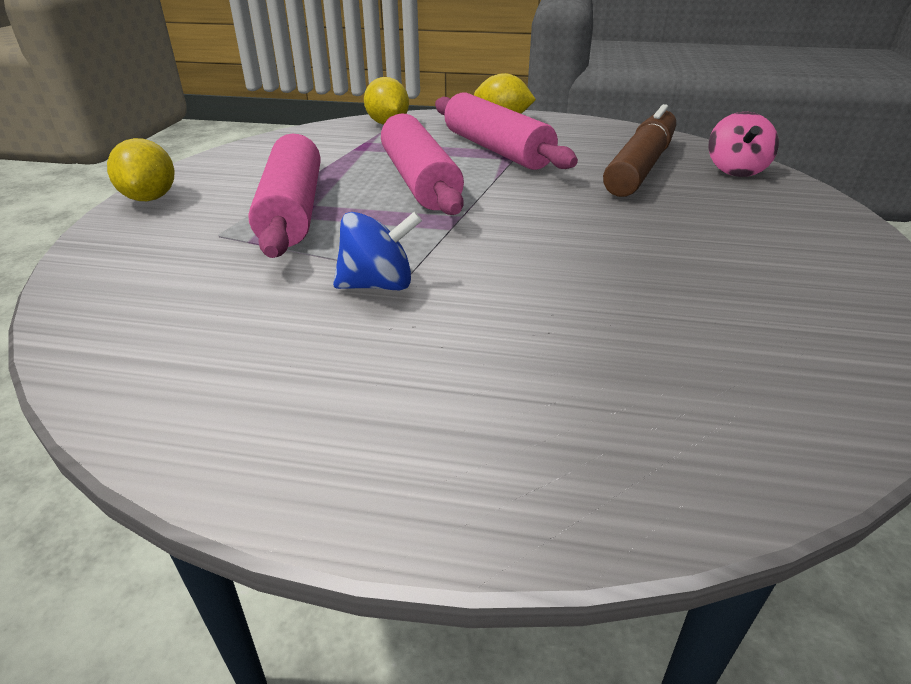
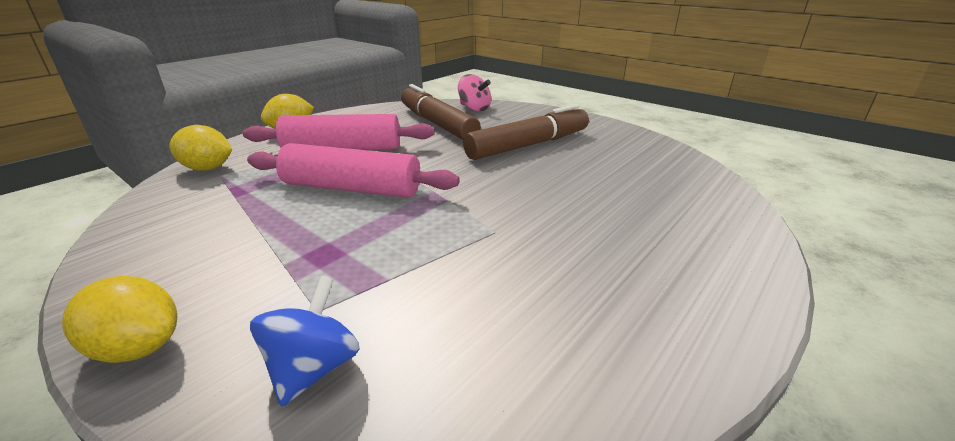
camera: 60 degrees left, 5 degrees down
pink rolling pin [248,134,320,258] -> none
blue spinning top [333,211,422,290] -> blue spinning top moved to [250,276,360,406]
none -> brown marker [463,104,589,160]

